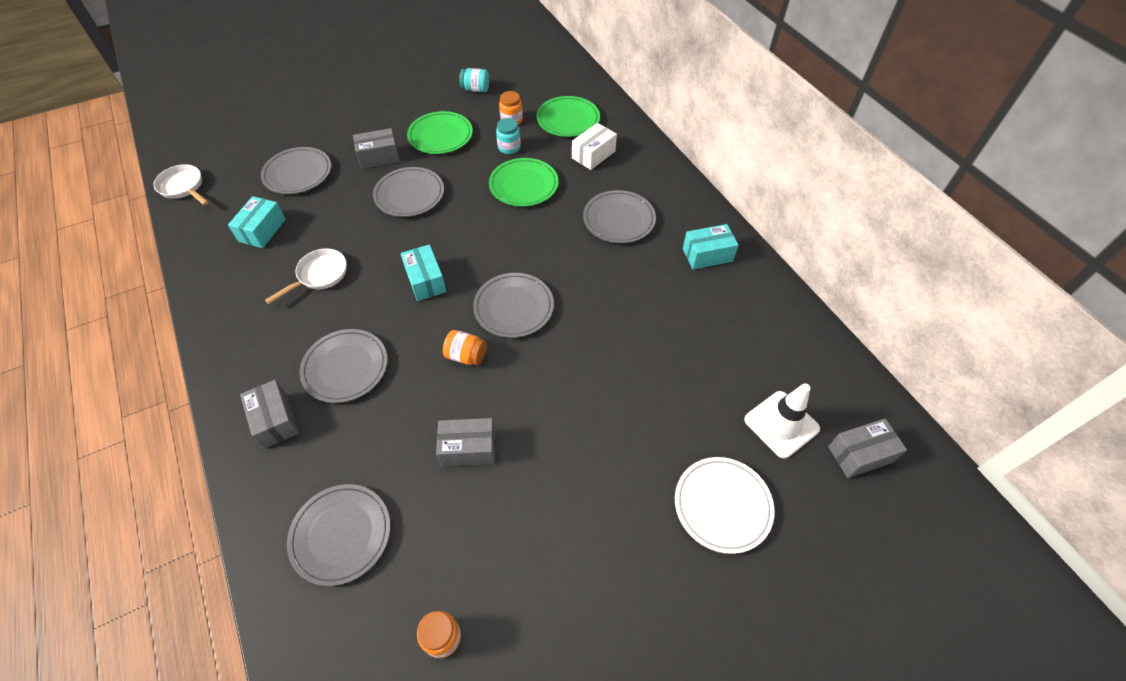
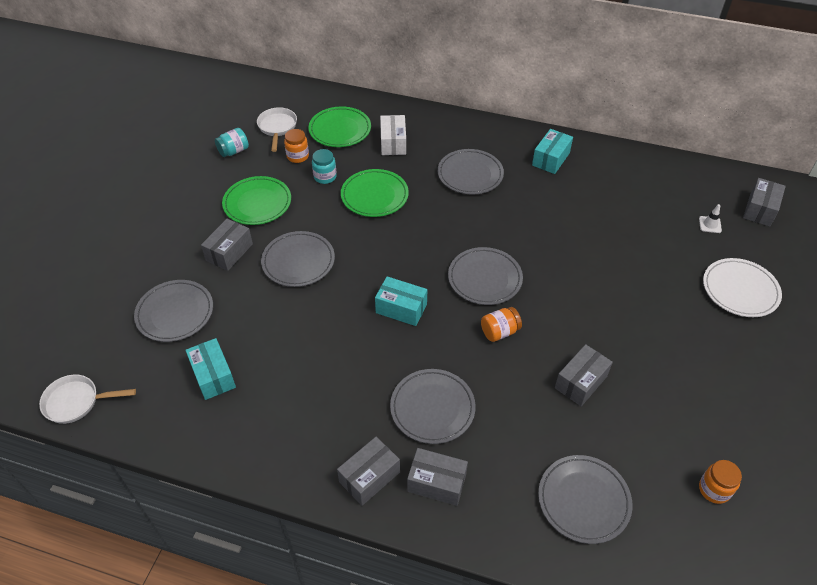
camera: 45 degrees left, 5 degrees down
white pan [265,248,347,304] -> white pan moved to [257,107,297,152]
white traffic cone [744,383,820,458] -> white traffic cone [699,204,722,233], size x0.47
none -> grey box [337,437,400,506]

